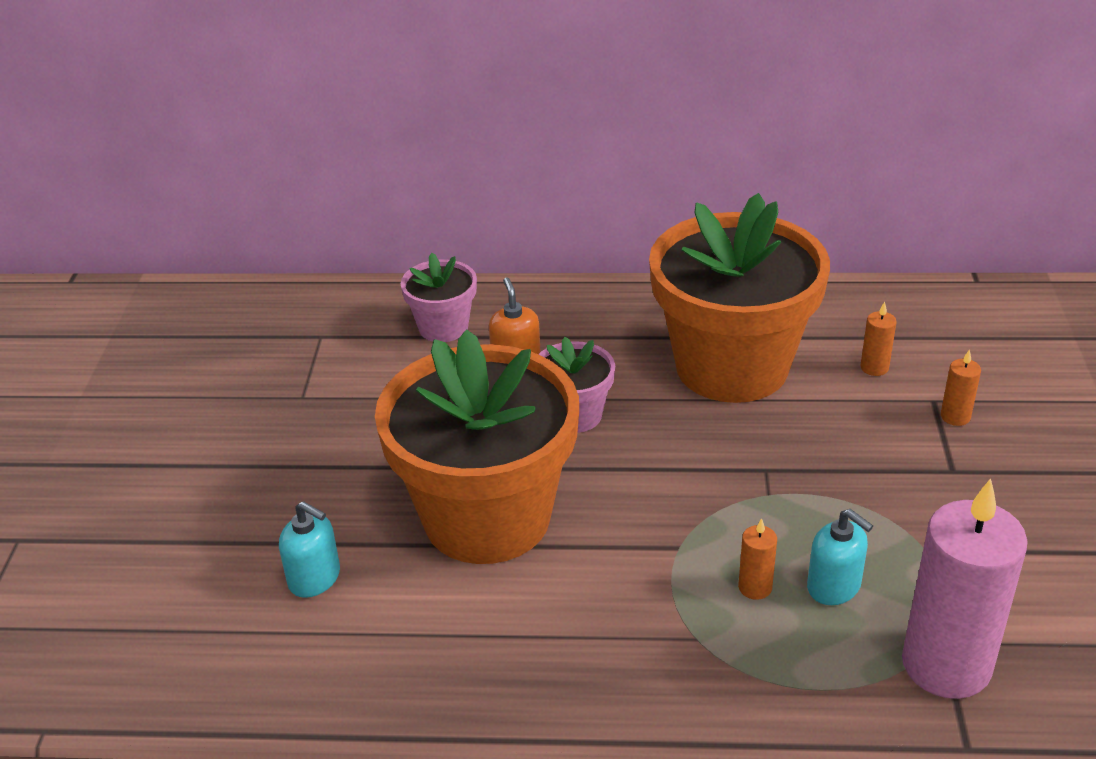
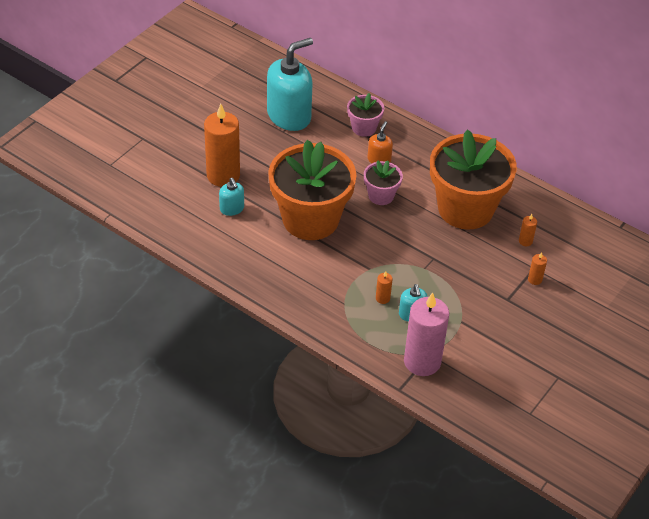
camera: 30 degrees right, 10 degrees up
none -> orange candle [204,104,240,187]
none -> turquoise soap dispenser [267,38,313,131]

